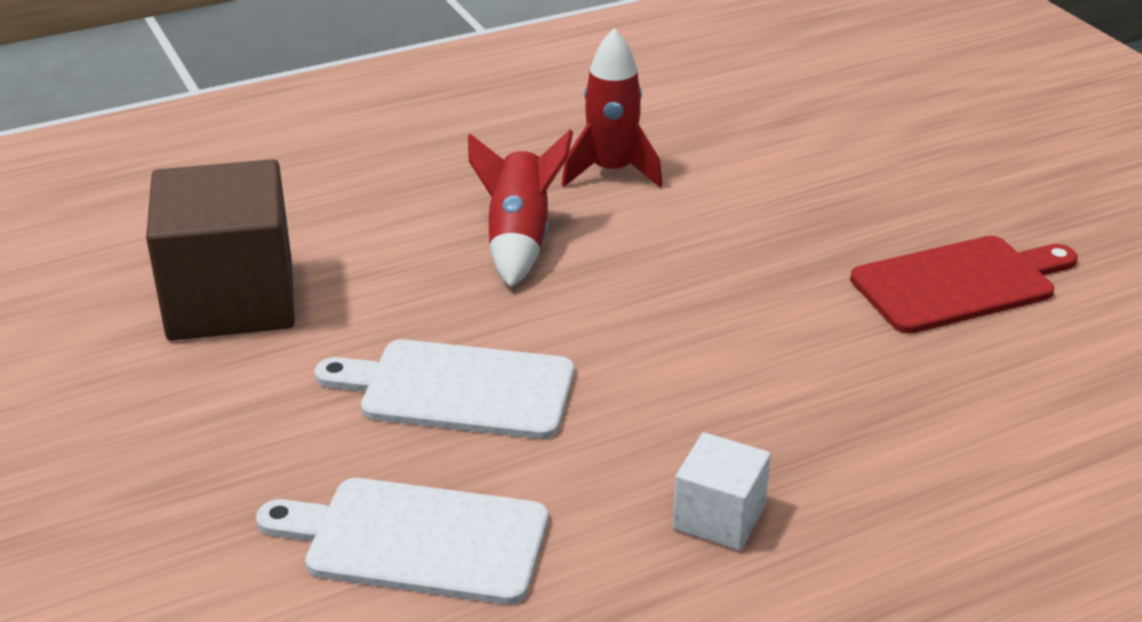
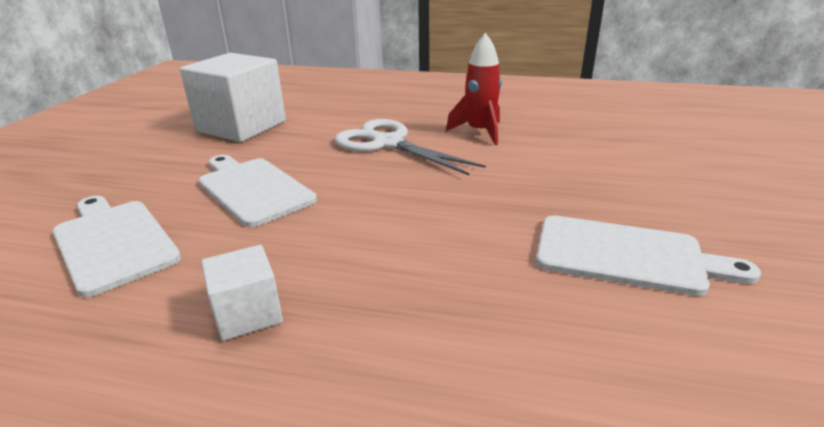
camera: 40 degrees right, 5 degrees down
brown cube [146,159,295,340] -> white cube [180,53,286,142]
red rocket [468,129,573,288] -> white scissors [335,119,486,175]
red cutting board [850,236,1078,334] -> white cutting board [536,215,761,296]

